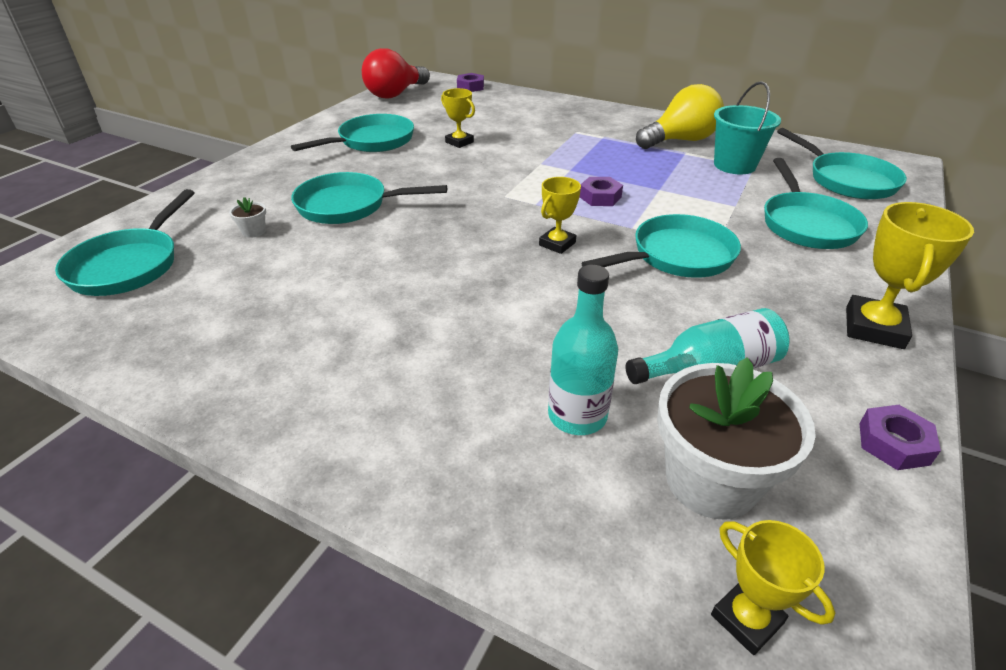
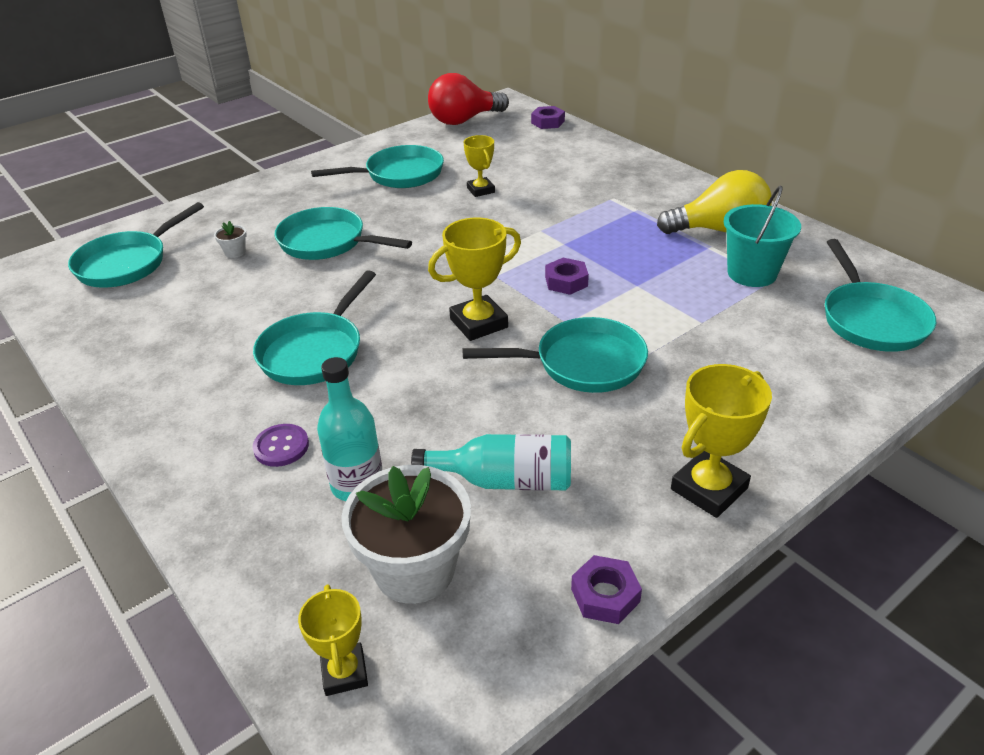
camera: 25 degrees right, 0 degrees up
yellow trophy [539,177,581,254] -> yellow trophy [428,218,521,341], size x1.59
turquoise pan [764,158,868,249] -> turquoise pan moved to [253,270,376,385]
none -> purple button [252,424,309,467]

